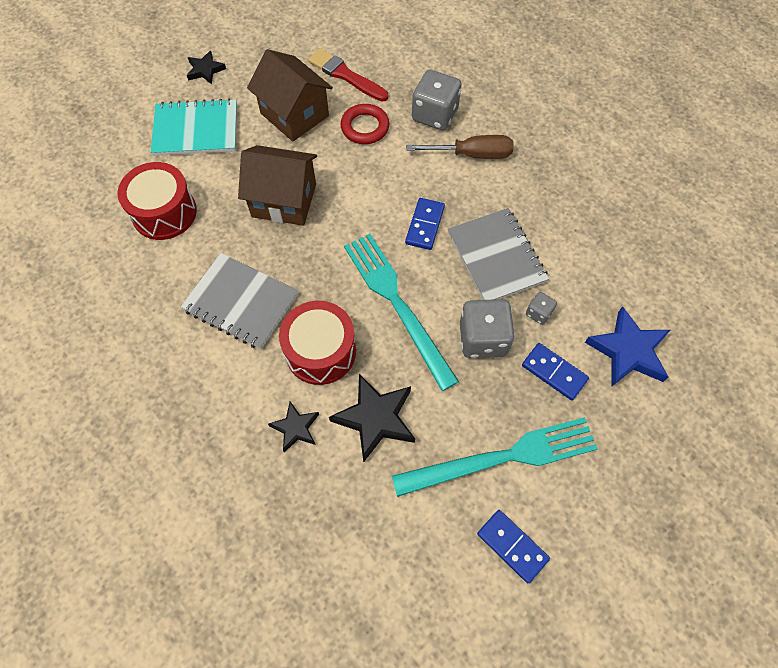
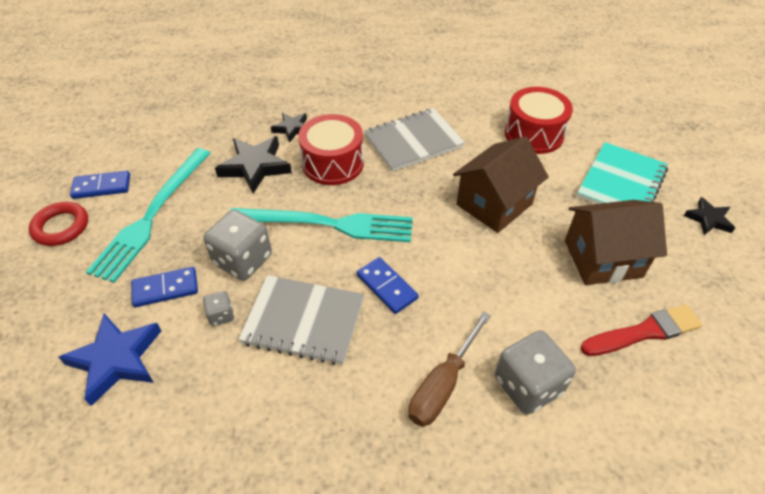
camera: 125 degrees right, 15 degrees down
red ring [340,104,389,144] -> red ring moved to [29,202,88,246]

